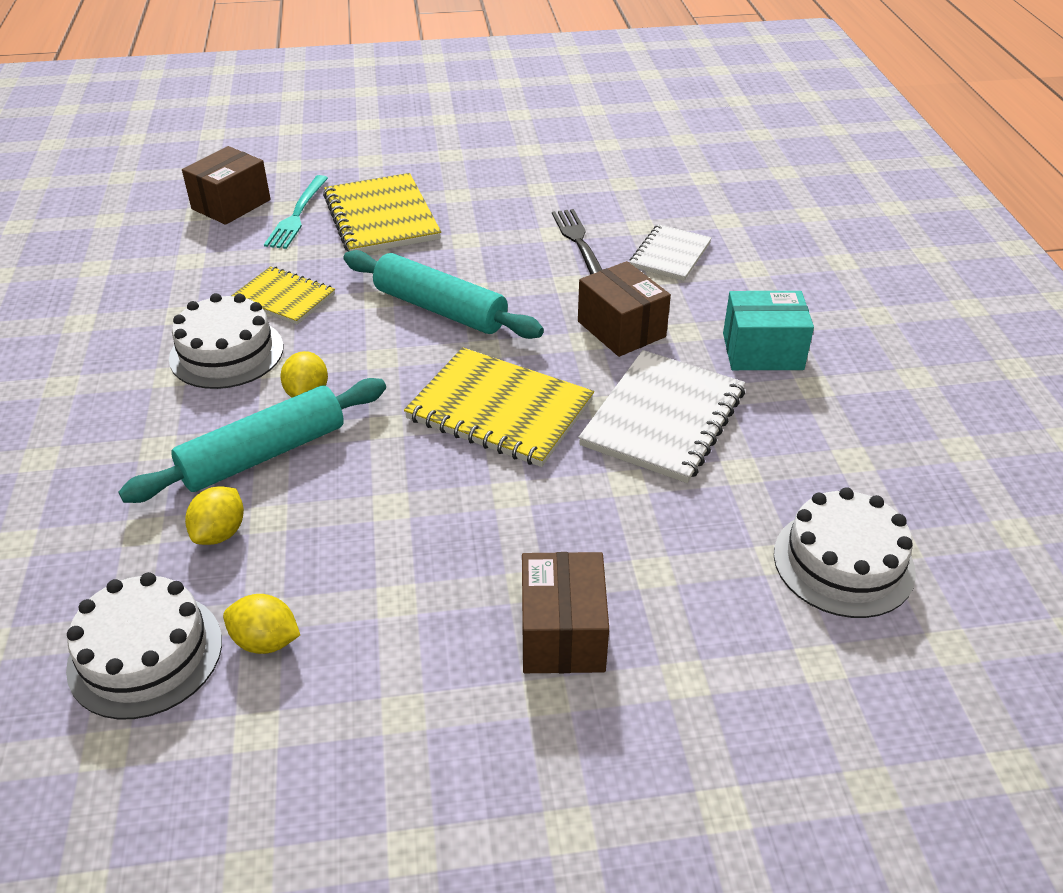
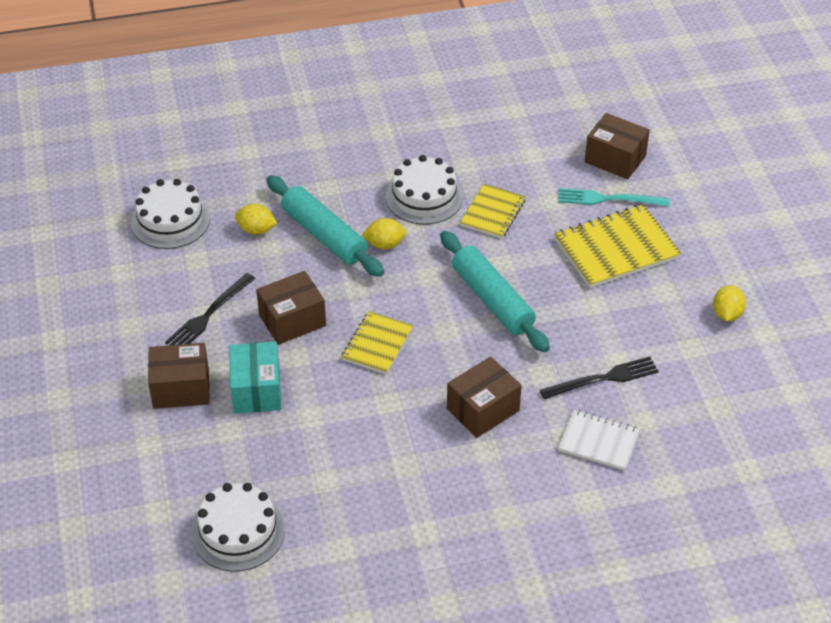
camera: 85 degrees right, 5 degrees up
yellow lemon [223,594,300,654] -> yellow lemon moved to [713,285,746,321]
turquoise rolling pin [343,250,544,339] -> turquoise rolling pin turned 60 degrees counterclockwise [440,231,550,353]
yellow notebook [404,347,594,467] -> yellow notebook [342,311,413,374], size x0.61
white notebook [578,350,745,483] -> none
turquoise box [723,291,814,370] -> turquoise box moved to [229,342,281,413]
none -> black fork [165,273,255,345]
none -> brown box [256,271,326,345]

